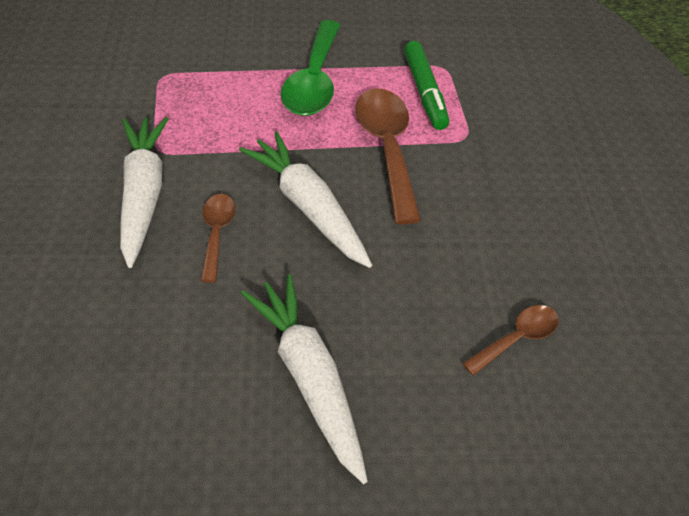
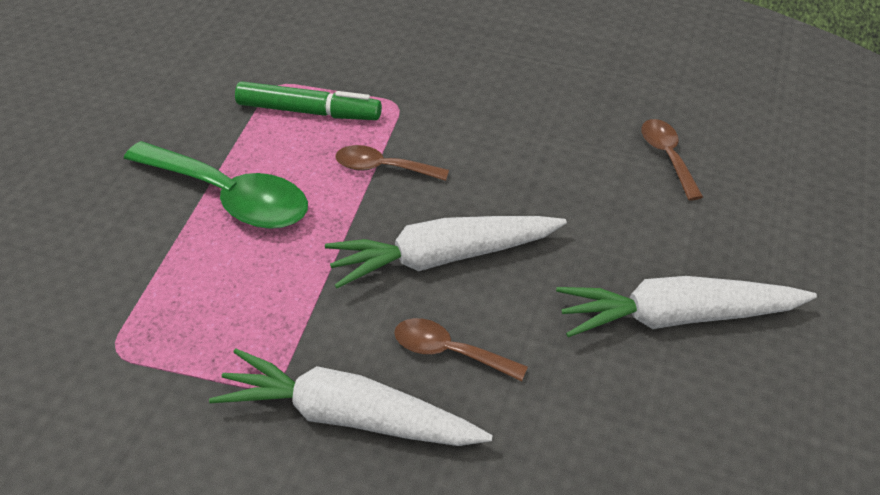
camera: 65 degrees left, 5 degrees down
brown spoon [355,88,421,224] -> brown spoon [335,145,449,181], size x0.54

